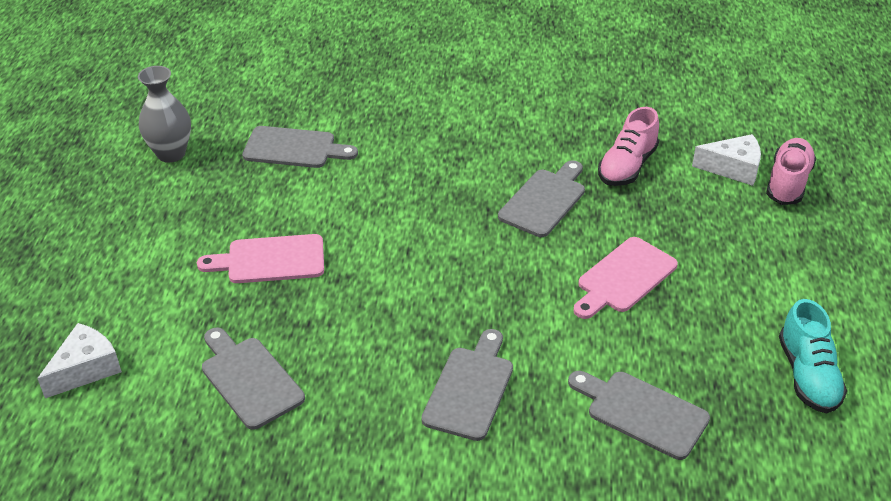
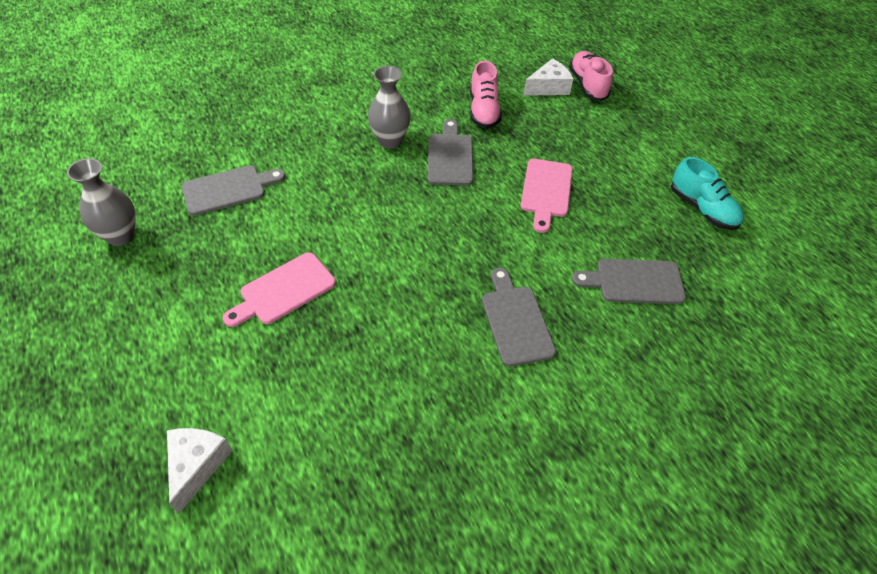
camera: 35 degrees left, 10 degrees up
grey cutting board [202,328,305,430] -> none
none -> grey vase [368,66,411,149]

